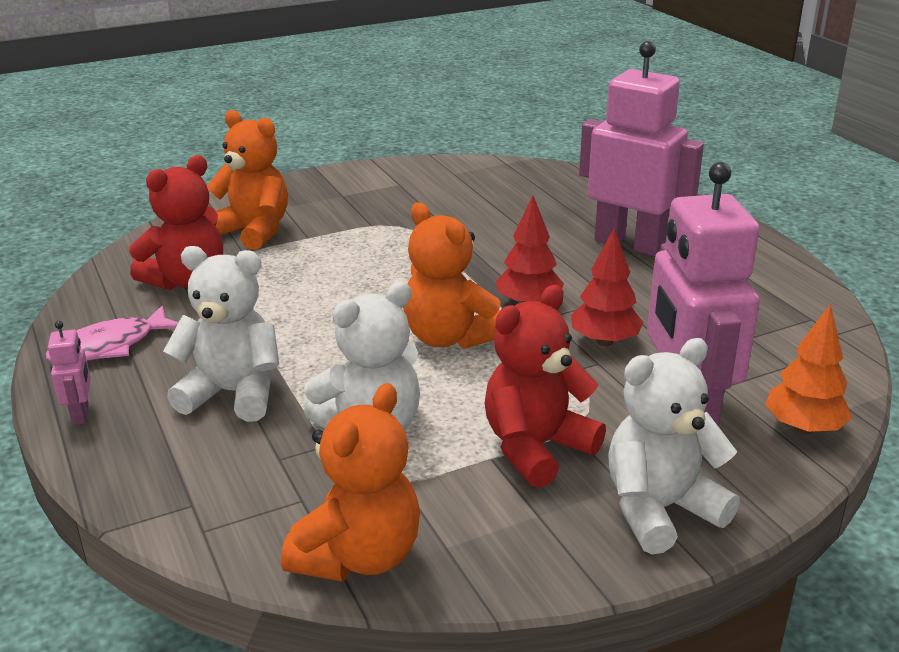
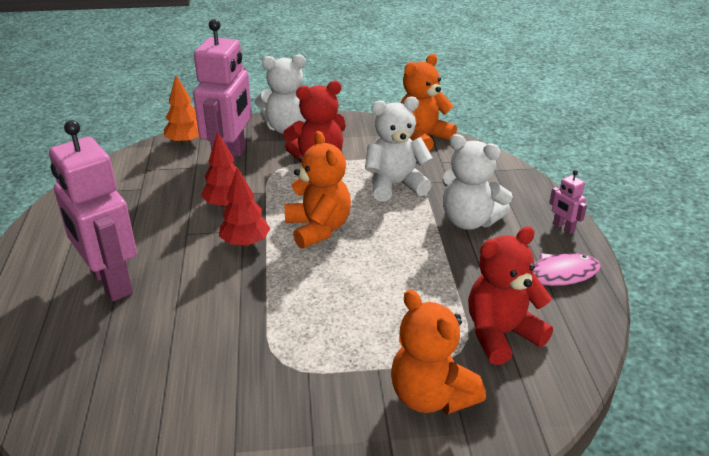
camera: 160 degrees left, 5 degrees up
pink robot [48,321,91,425] -> pink robot turned 45 degrees counterclockwise [549,170,587,234]

